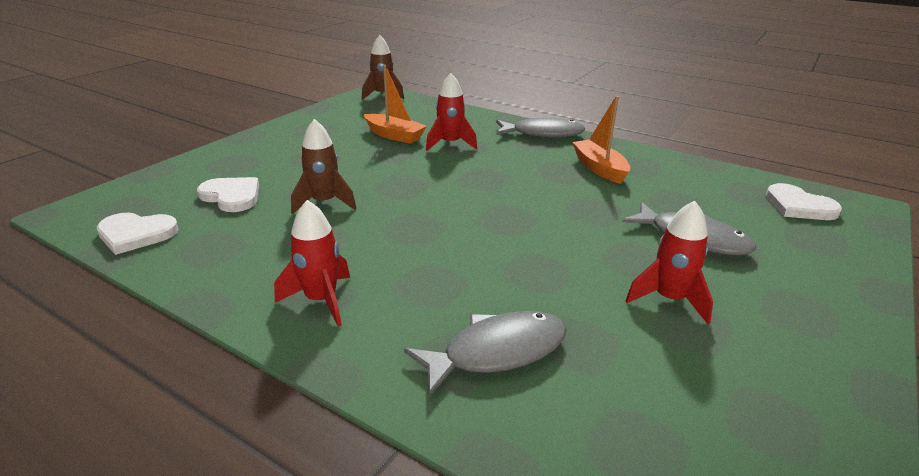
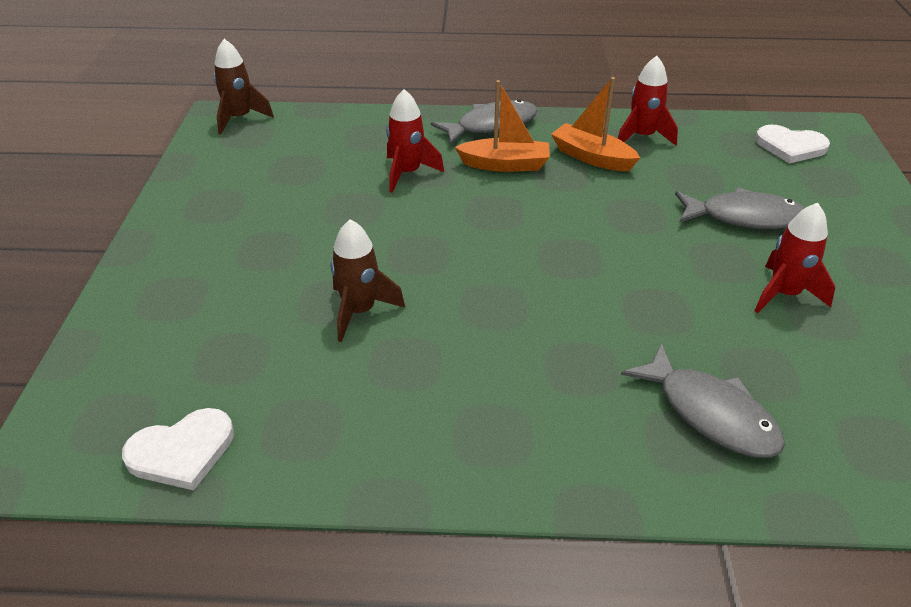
camera: 30 degrees left, 10 degrees up
white heart [197,177,259,212] -> none
red rocket [274,200,350,326] -> red rocket moved to [618,56,678,146]
orange boat [364,65,427,144] -> orange boat moved to [455,80,550,172]
grey fish [404,311,567,397] -> grey fish turned 105 degrees clockwise [621,343,785,458]

